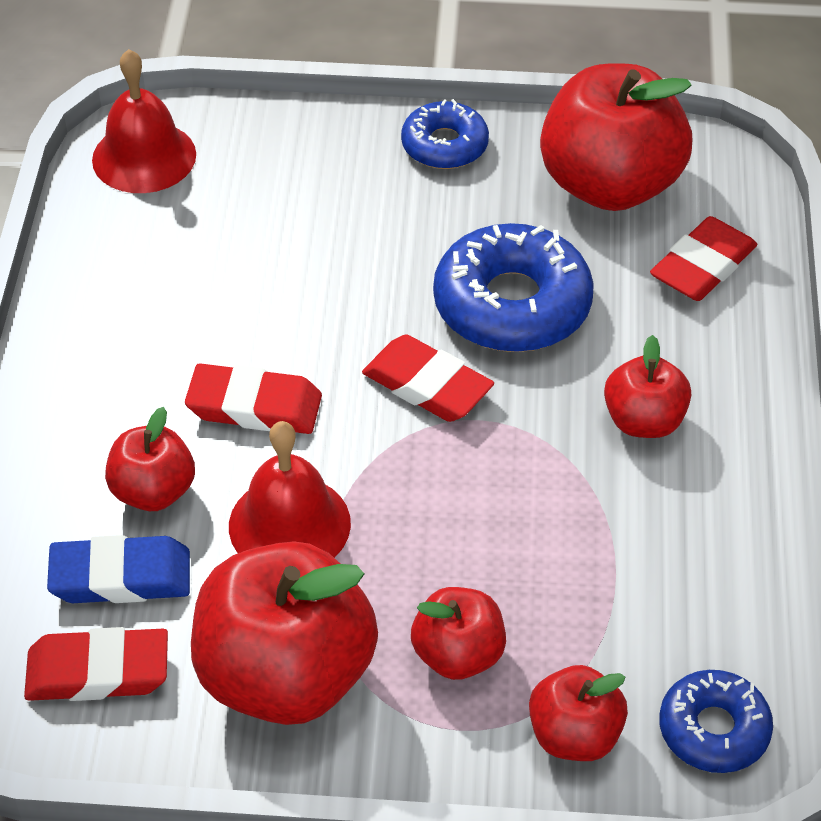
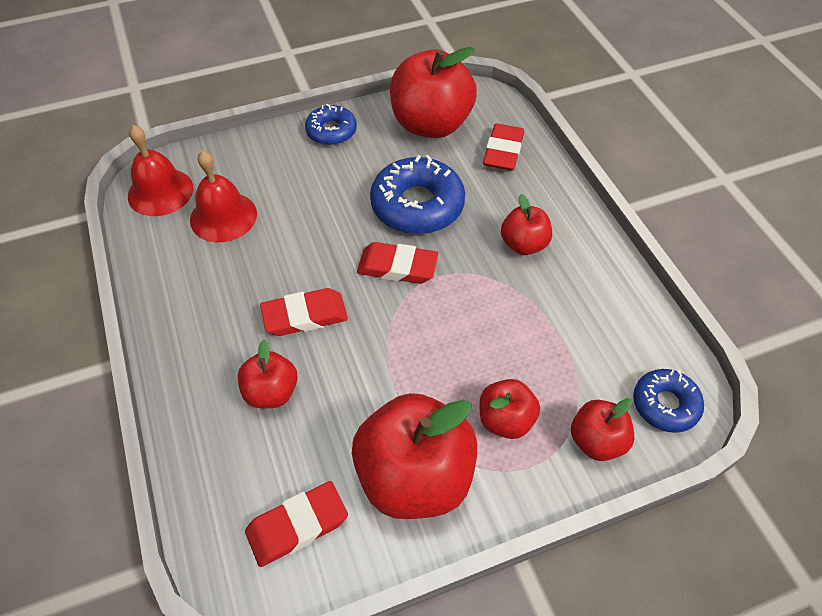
camera: 25 degrees left, 5 degrees up
blue eraser [47,535,190,603] -> none
red bell [229,421,351,558] -> red bell moved to [190,151,257,242]

